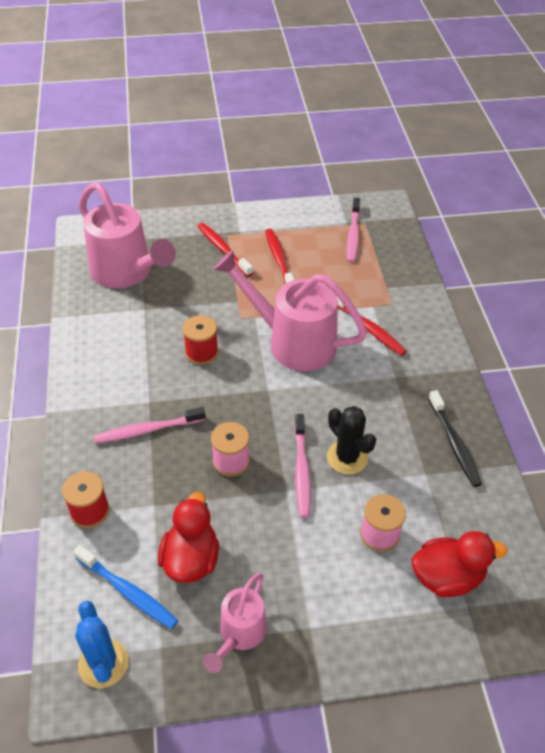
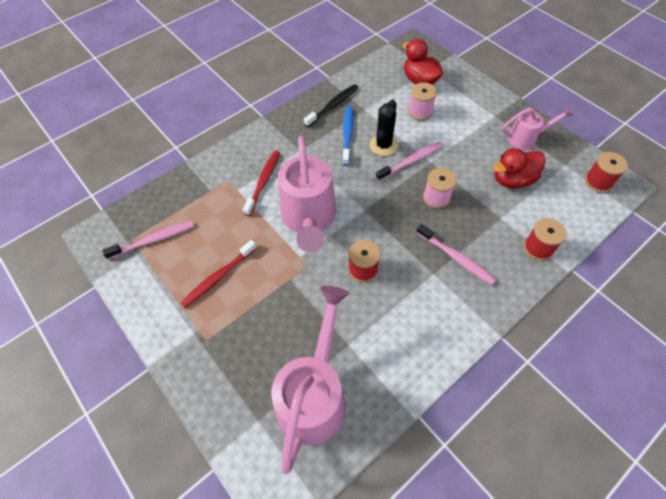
camera: 120 degrees left, 10 degrees up
blue toothbrush [73,545,178,629] -> blue toothbrush moved to [342,106,353,166]
blue cactus [75,601,129,688] -> red spool [585,152,628,193]
red toothbrush [198,223,253,277] -> none

